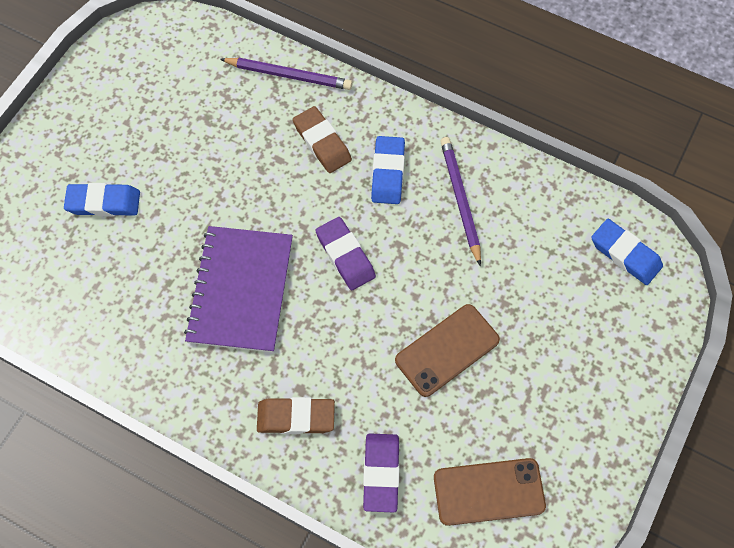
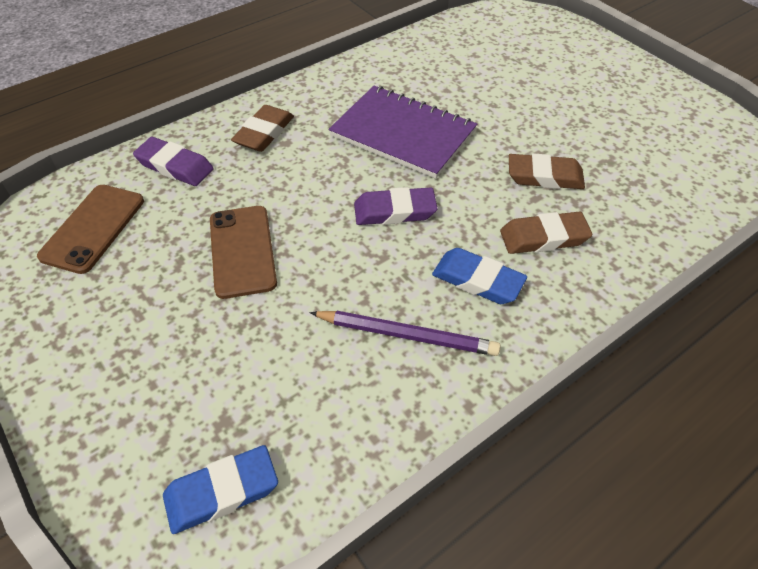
camera: 115 degrees right, 15 degrees down
blue eraser [64,183,140,216] -> none
purple pencil [220,58,352,90] -> none
none -> brown eraser [509,154,585,189]

